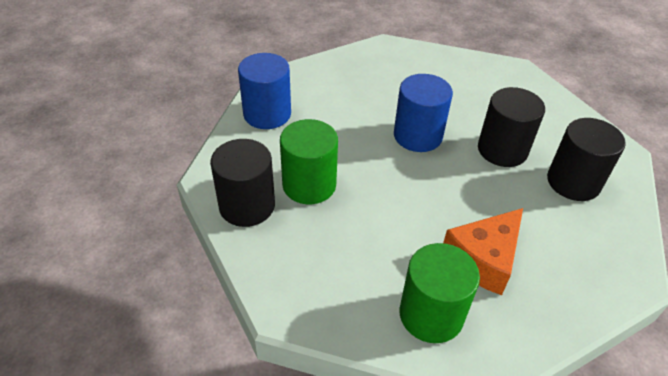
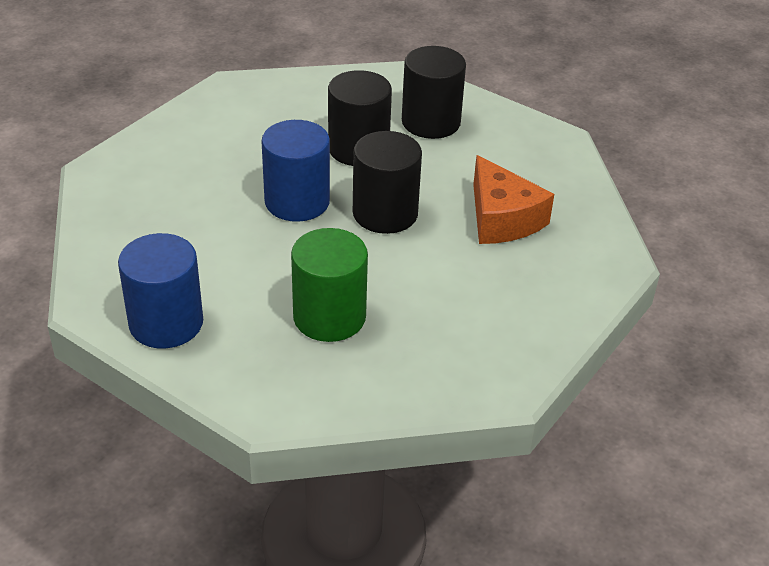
camera: 70 degrees left, 5 degrees down
black cylinder [210,139,275,227] -> black cylinder moved to [353,131,422,234]
green cylinder [399,243,480,343] -> none

